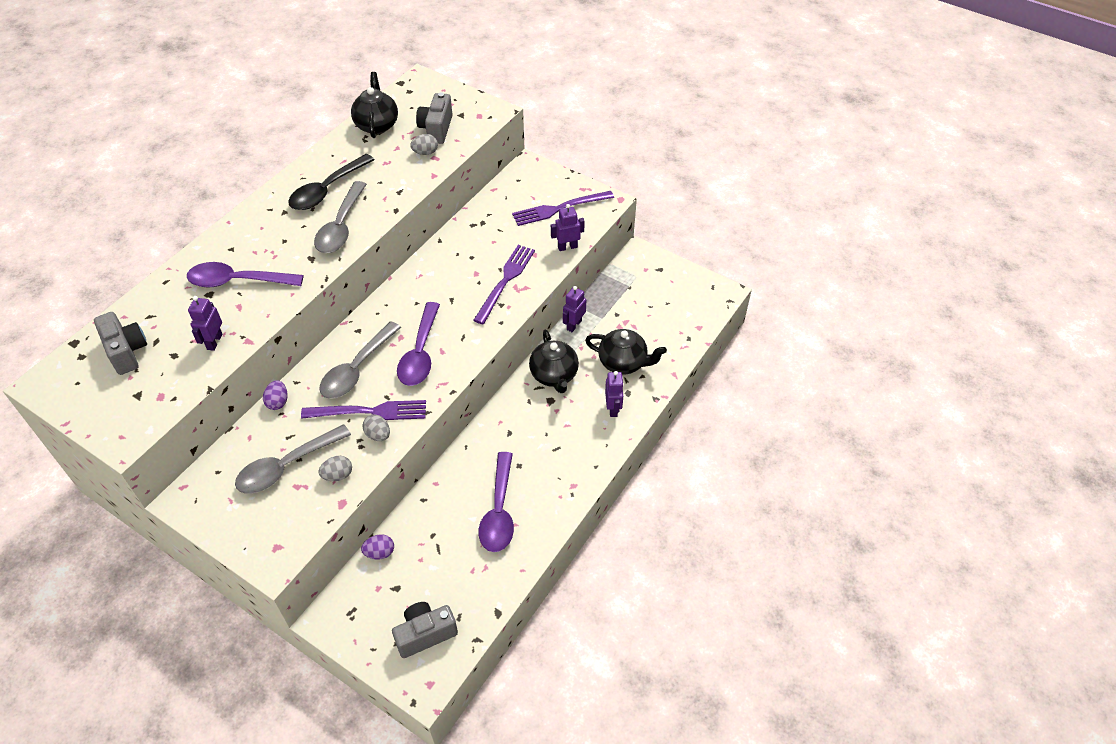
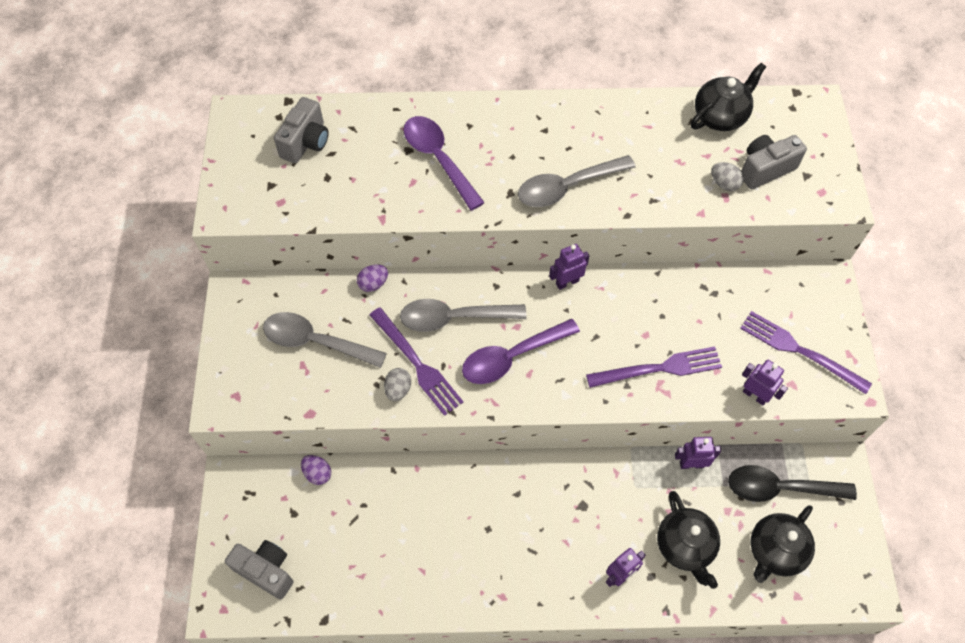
camera: 55 degrees right, 10 degrees up
purple robot [188,296,222,351] -> purple robot moved to [549,244,589,290]
black spoon [288,154,374,210] -> black spoon moved to [728,465,857,502]
grey egg [318,456,352,481] -> none
purple spoon [479,452,514,552] -> none
black teapot [529,329,579,393] -> black teapot moved to [751,505,815,583]

